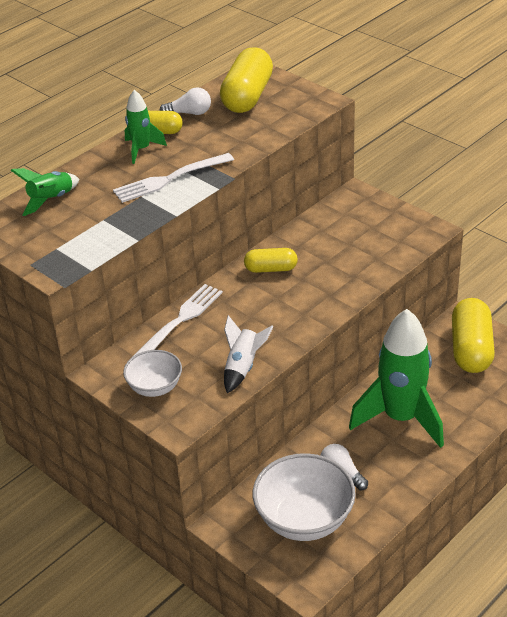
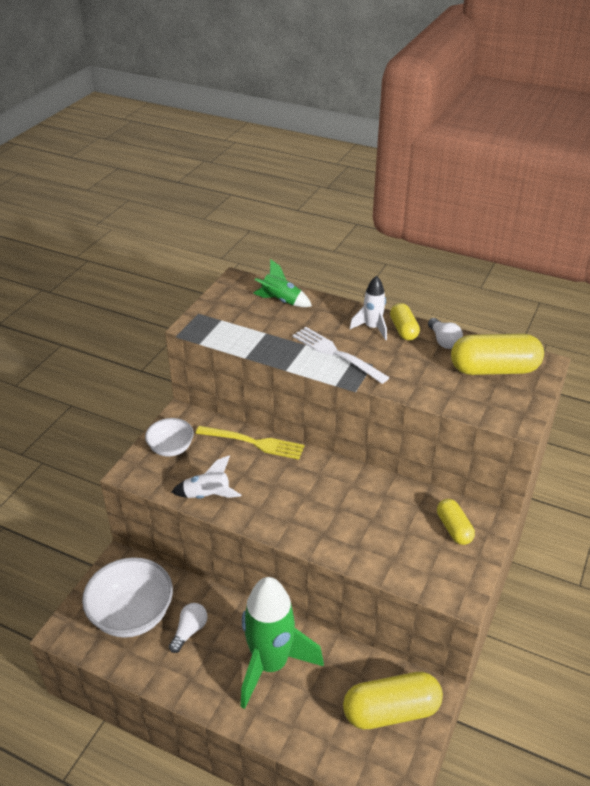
camera: 70 degrees right, 0 degrees up
green rocket [125,90,167,164] -> white rocket [350,276,387,340]
white fork [131,284,223,358] -> yellow fork [196,426,305,460]
yellow capsule [244,248,298,273] -> yellow capsule moved to [437,499,475,545]

